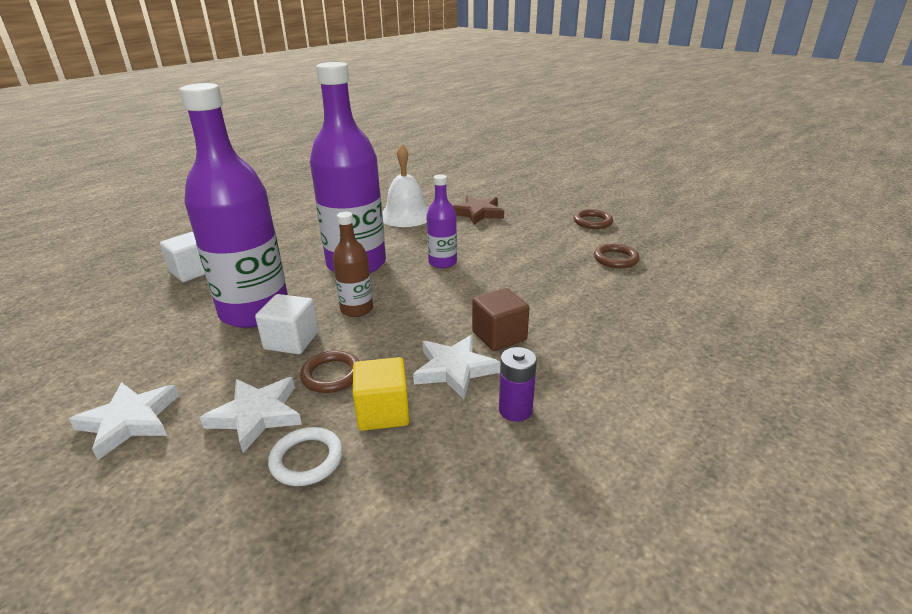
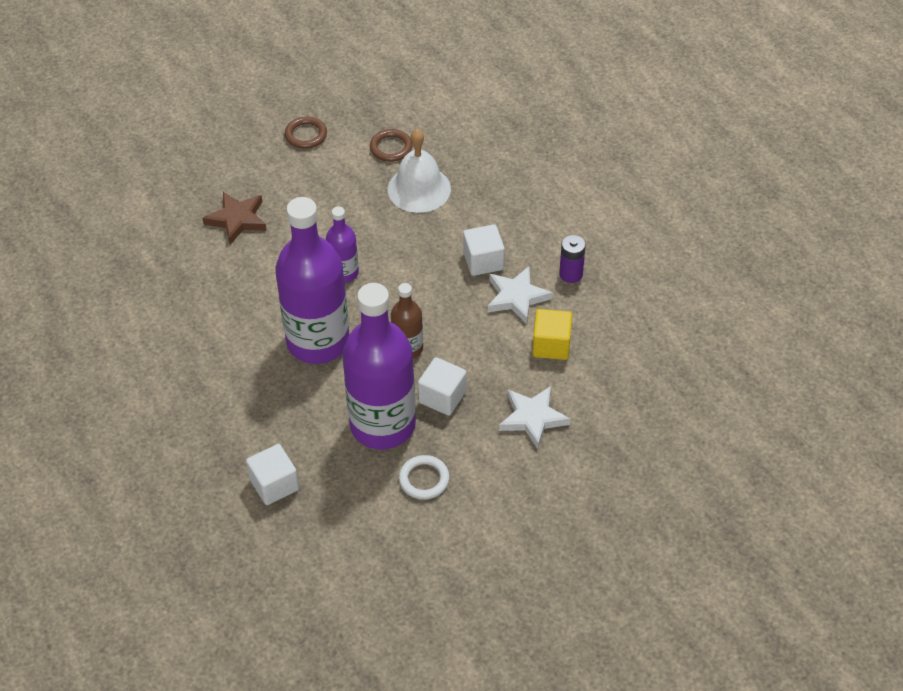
camera: 75 degrees left, 20 degrees up
white star [69,382,179,460] -> none
white ring [268,427,343,486] -> white ring moved to [399,455,450,499]
brown ring [300,350,359,393] -> none
white bell [382,144,429,227] -> white bell moved to [388,129,451,213]
brown cube [472,288,530,351] -> white cube [463,224,505,276]

